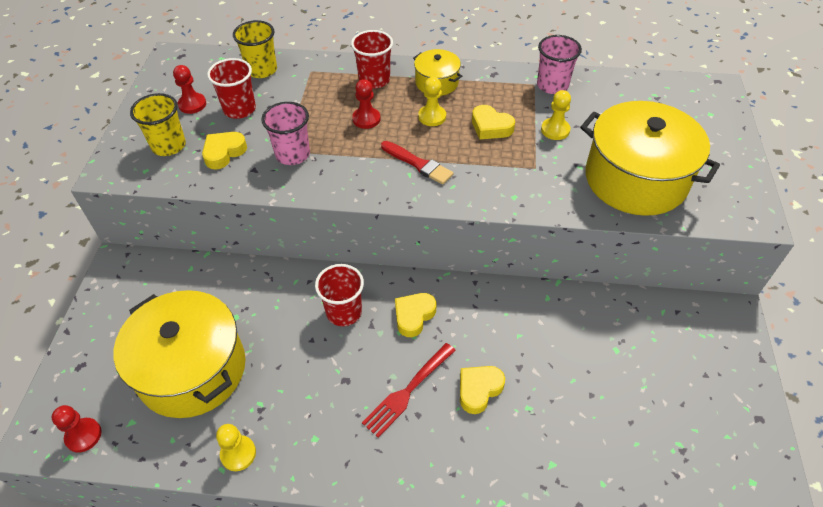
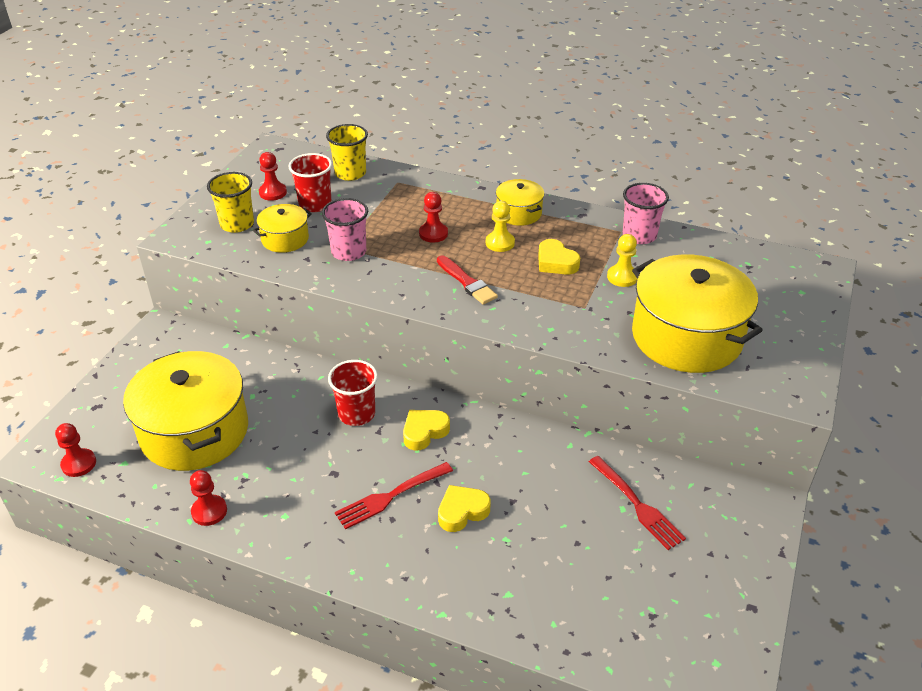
camera: 15 degrees right, 10 degrees down
yellow heart [202,132,247,170] -> yellow pot [253,204,312,253]
yellow pawn [216,424,256,471] -> red pawn [190,470,227,526]
red cup [351,30,393,89] -> none
none -> red fork [589,456,686,550]

